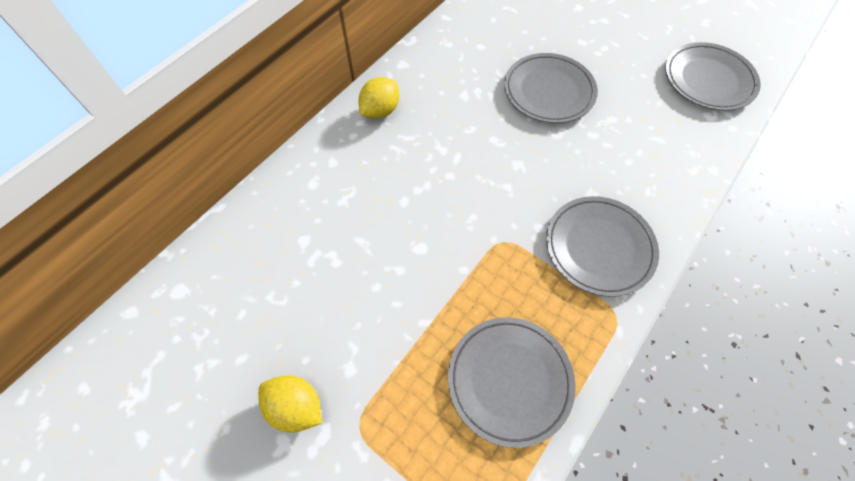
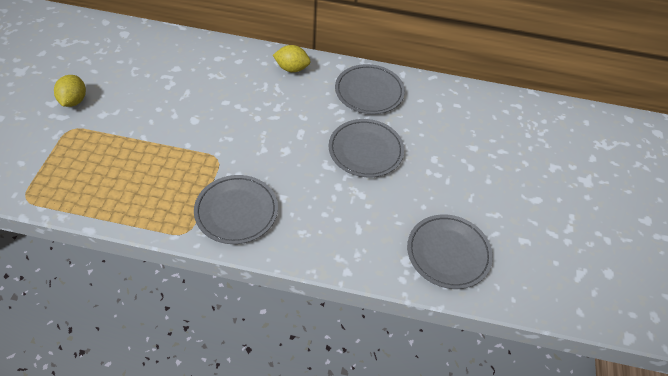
camera: 60 degrees right, 10 degrees down
grey plate [448,317,576,448] -> grey plate moved to [335,64,405,114]

